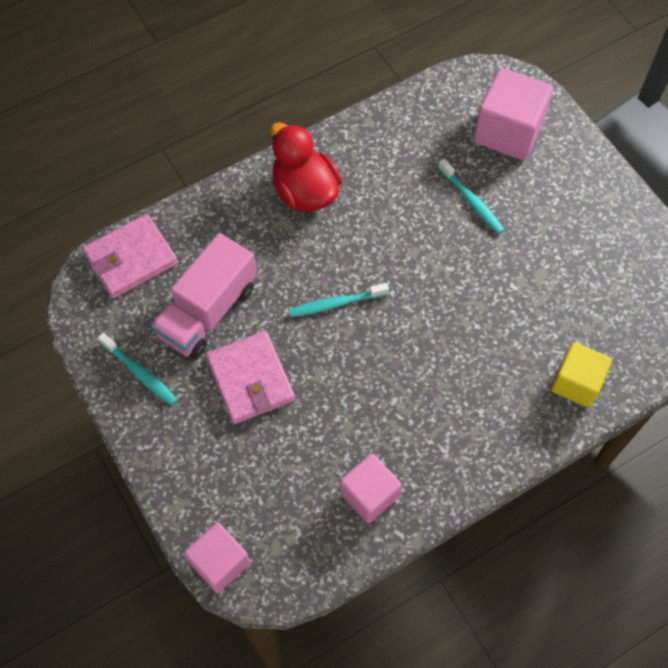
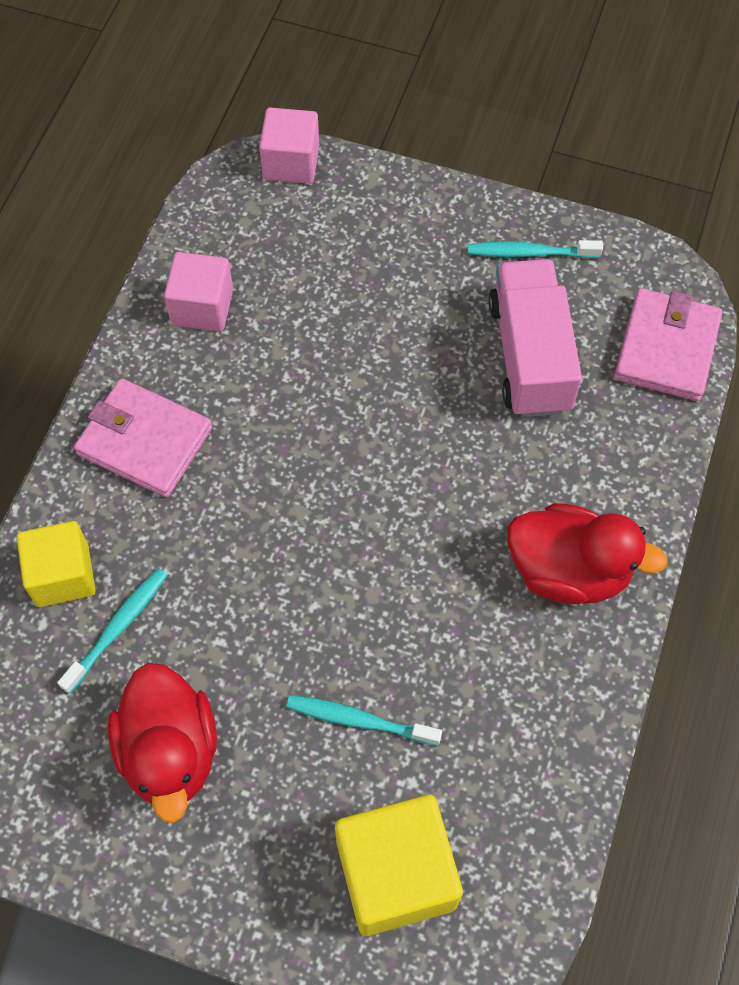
camera: 140 degrees right, 0 degrees up
pink wallet [206,331,295,424] -> pink wallet moved to [74,378,212,497]
turquoise toothbrush [289,283,389,317] -> turquoise toothbrush moved to [57,568,168,694]
pink cube [473,68,553,160] -> yellow cube [335,795,463,936]
none -> red duck [108,663,217,823]

